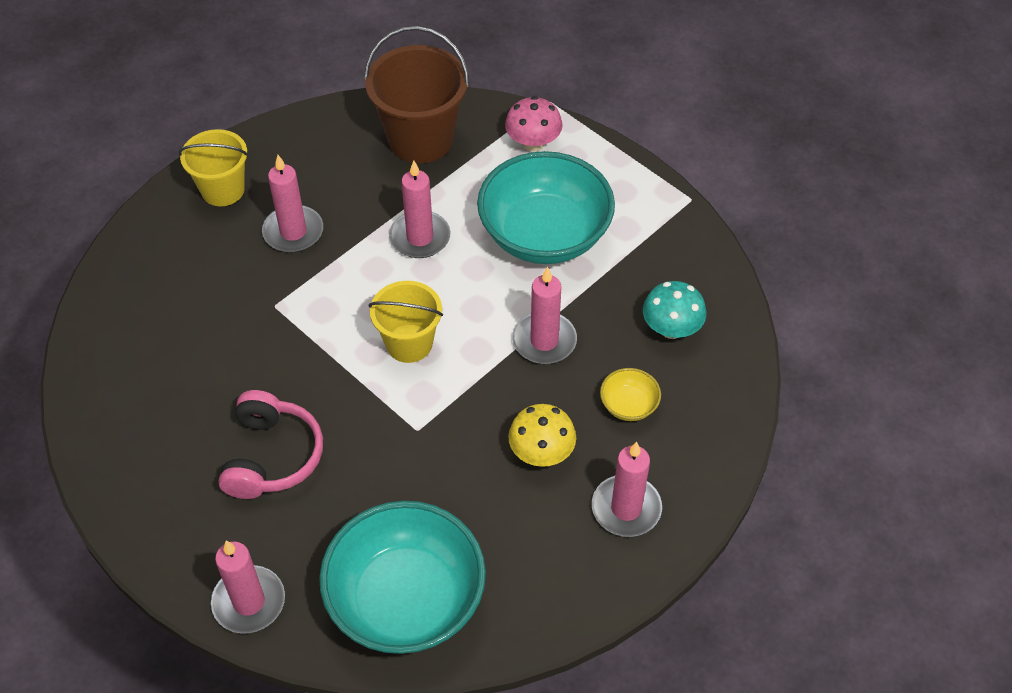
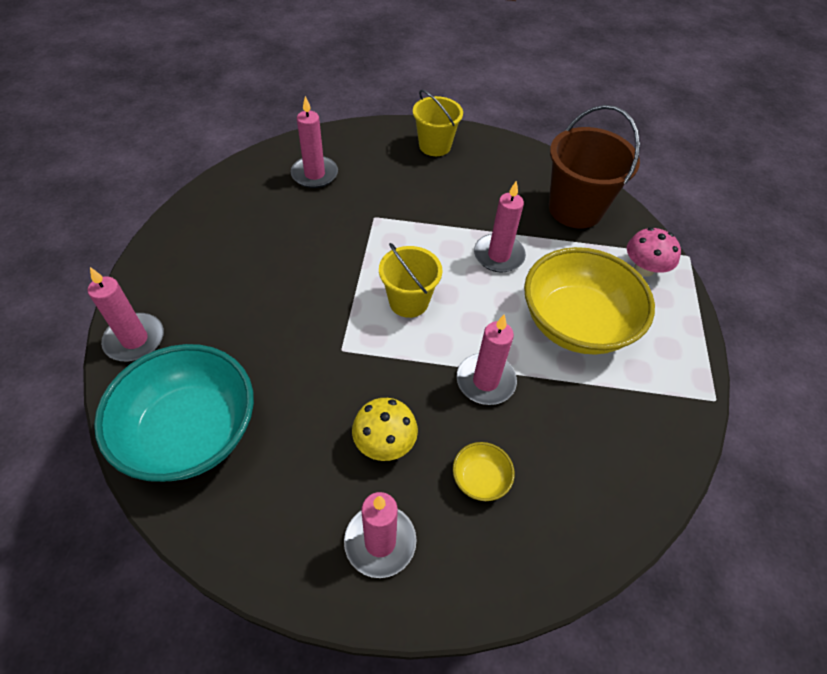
camera: 50 degrees right, 0 degrees up
pink headphones [219,390,323,499] -> none
pink candle [262,155,323,253] -> pink candle moved to [291,96,338,188]
turquoise bowl [477,151,615,264] -> yellow bowl [524,247,655,354]
turquoise mushroom [643,281,706,339] -> none

